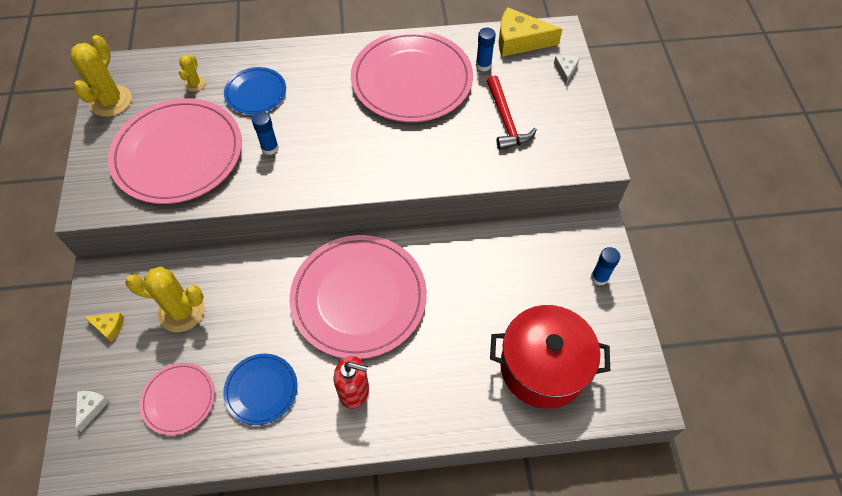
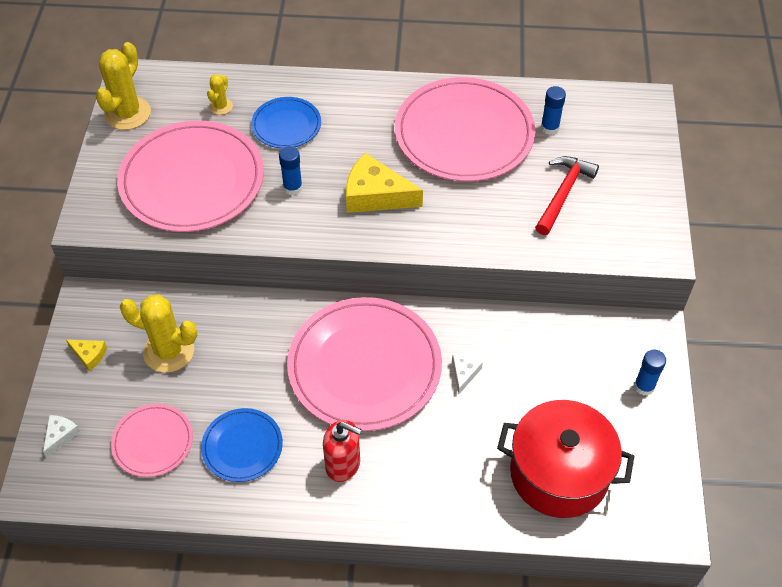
camera: 10 degrees right, 5 degrees down
red hammer [487,76,537,150] -> red hammer turned 150 degrees counterclockwise [535,156,599,235]
yellow cheese [499,7,562,57] -> yellow cheese moved to [346,153,423,213]
white cheese [554,55,580,85] -> white cheese moved to [452,354,483,394]

